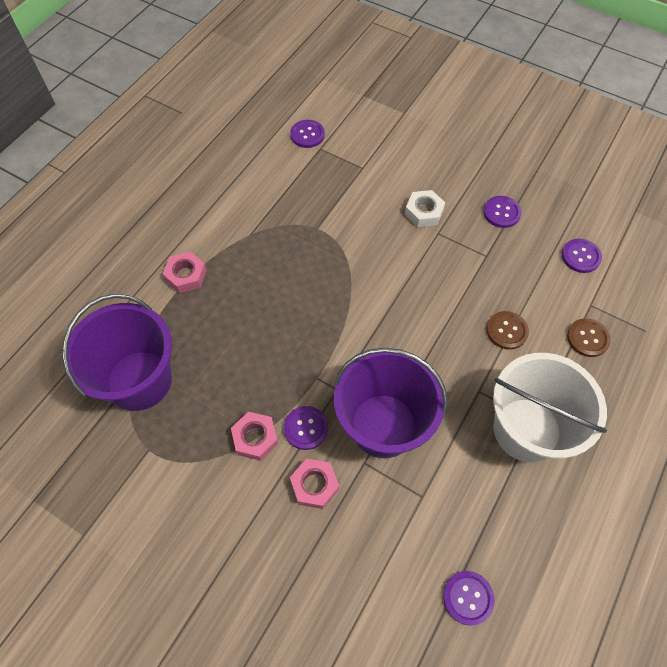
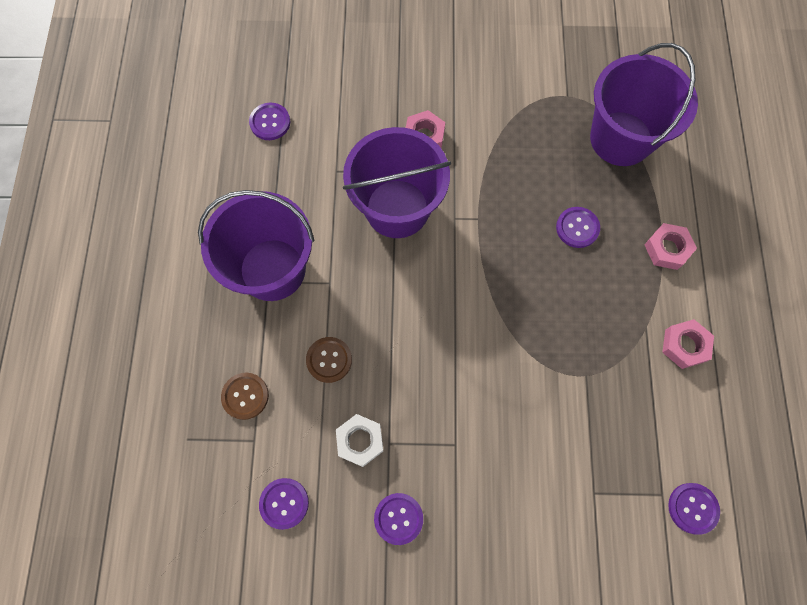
camera: 150 degrees right, 10 degrees up
pink nut [231,412,278,461] -> pink nut moved to [662,319,714,369]
purple button [284,406,328,450] -> purple button moved to [556,207,600,248]
white nut [405,190,445,227] -> white nut moved to [336,414,383,467]
white bucket [493,353,607,463] -> purple bucket [198,190,314,301]

